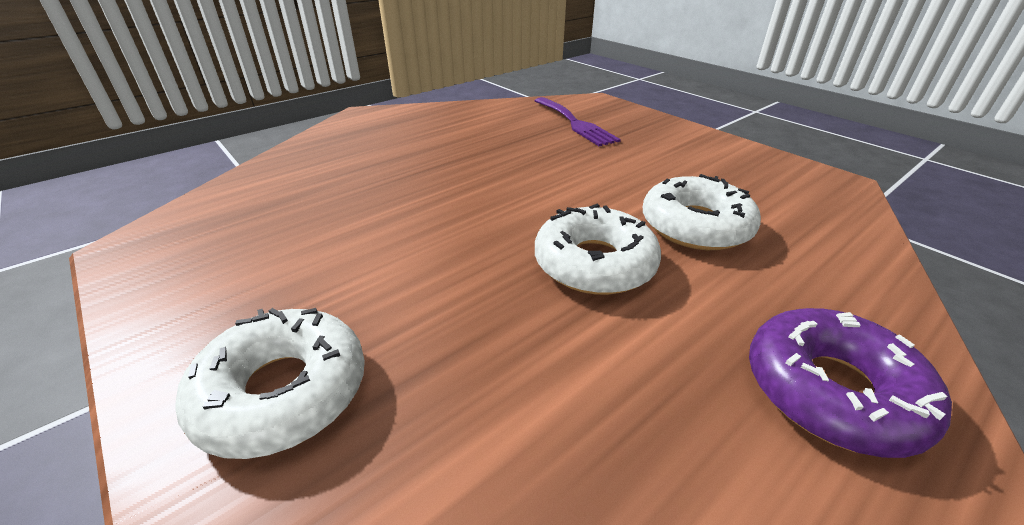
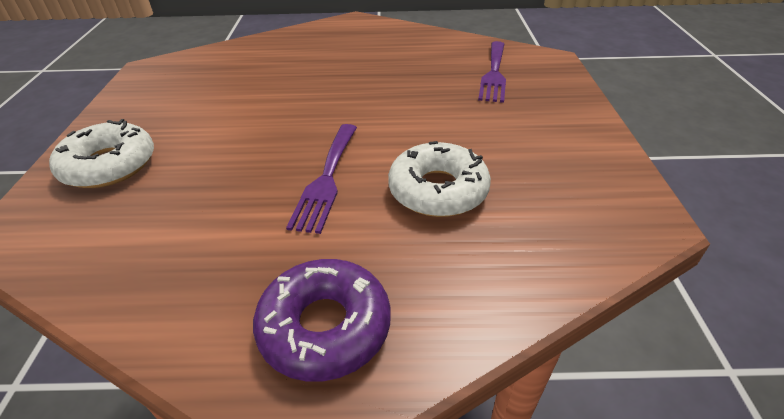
camera: 40 degrees right, 5 degrees up
white donut [535,204,661,295] -> purple fork [286,124,357,234]

